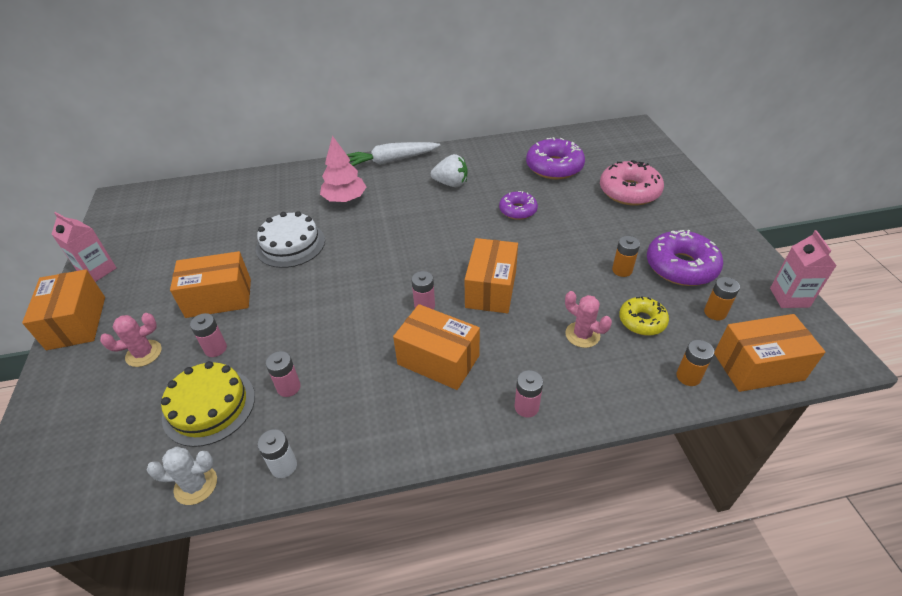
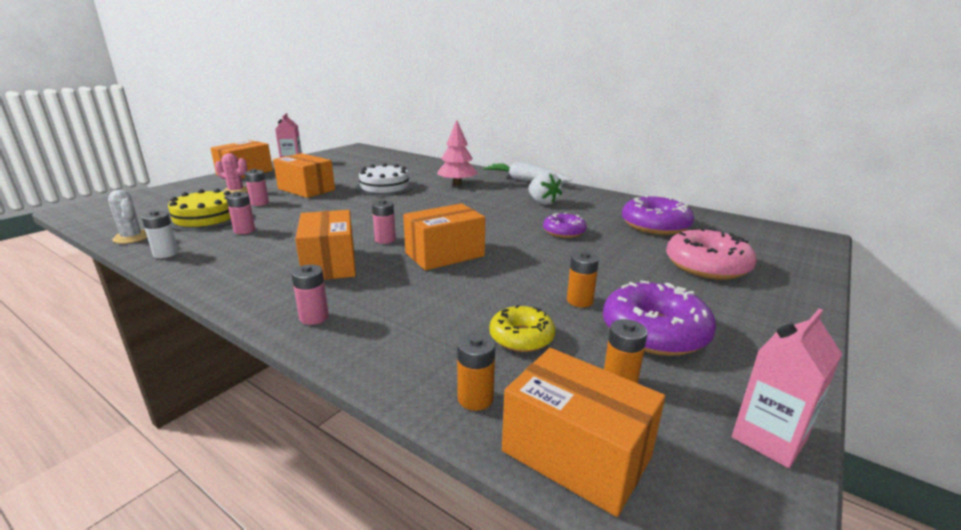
camera: 45 degrees right, 20 degrees down
pink cactus [565,291,612,348] -> none

